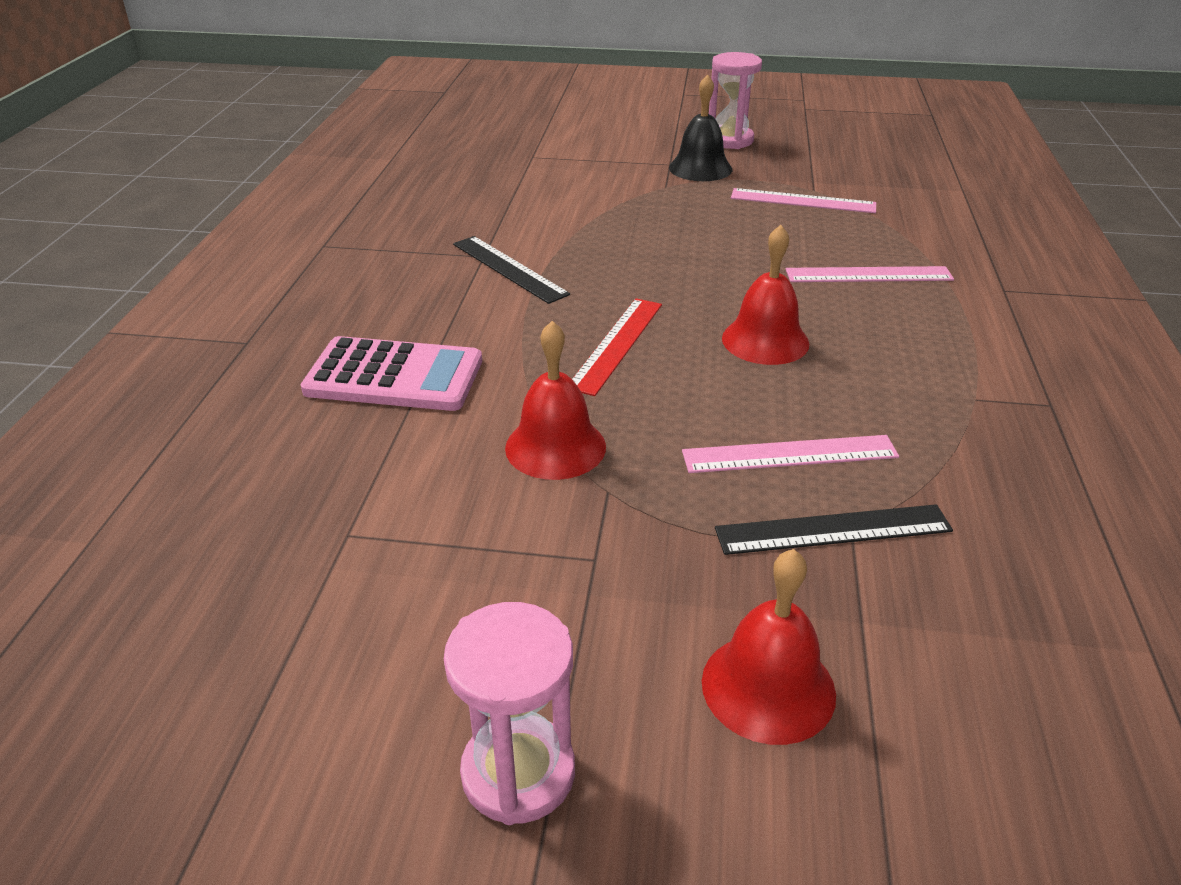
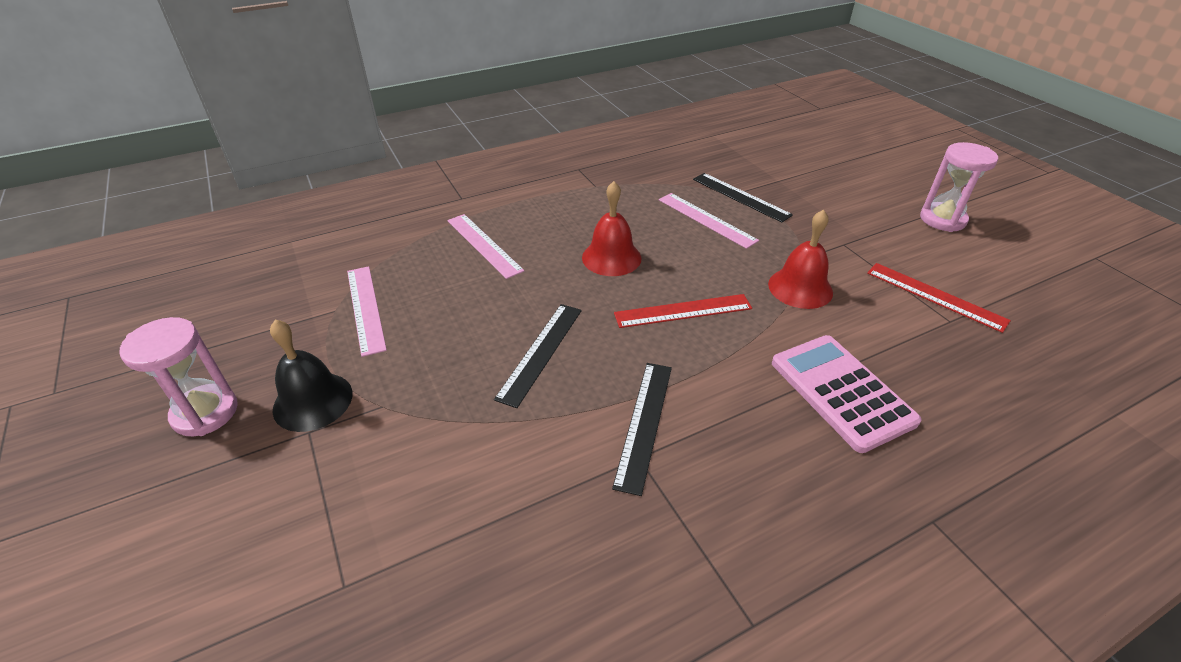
camera: 125 degrees left, 5 degrees up
red bell [702,549,836,745] -> none
none -> black ruler [494,304,582,408]
none -> red ruler [867,263,1011,333]

